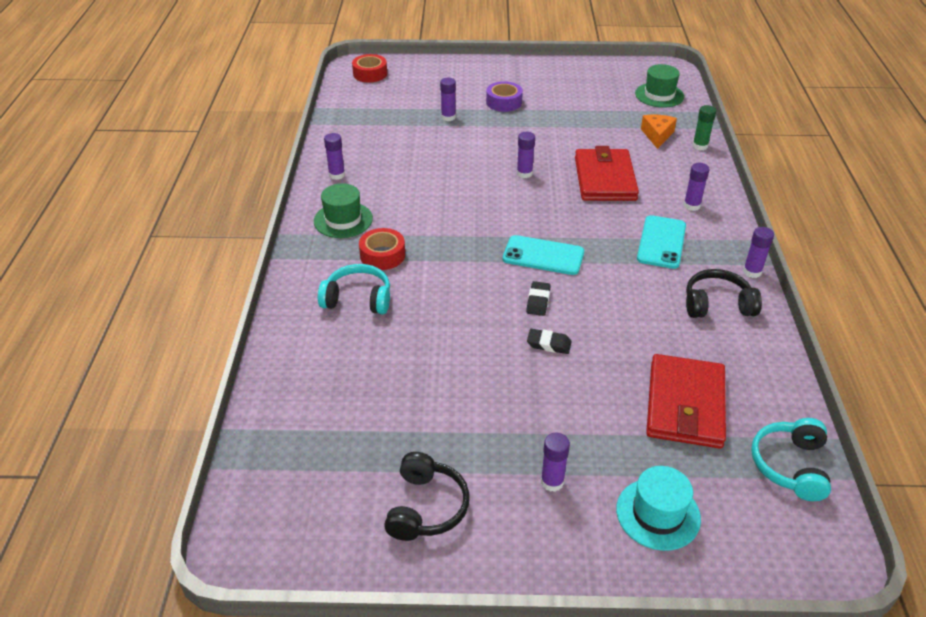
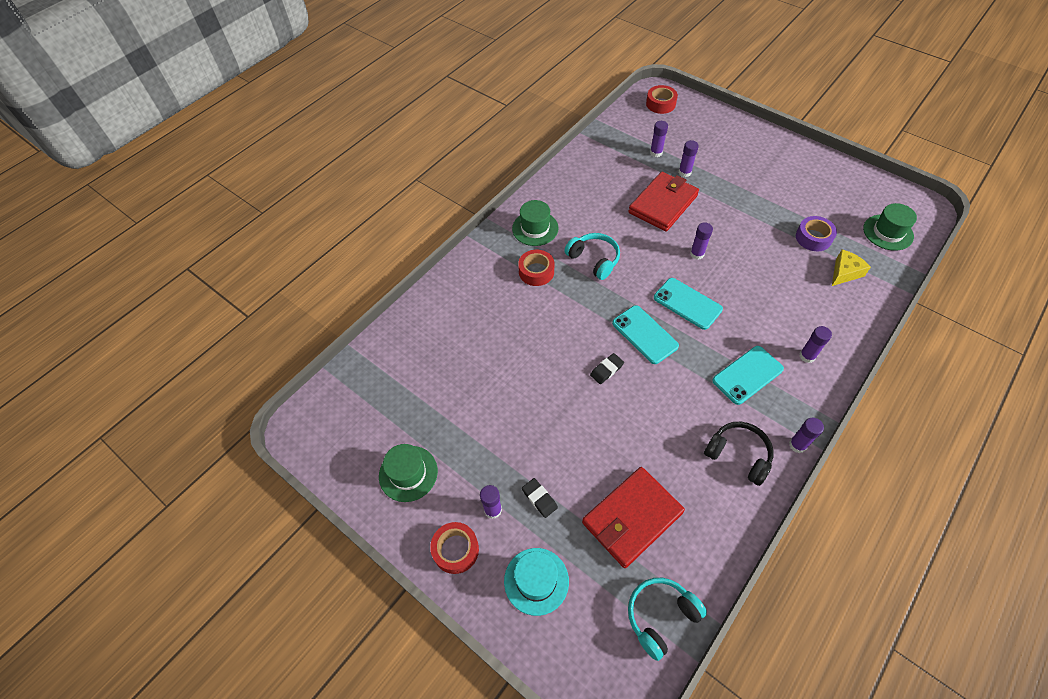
camera: 40 degrees right, 15 degrees up
turquoise headphones [318,264,390,314] -> turquoise headphones moved to [564,233,620,280]
purple glue stick [324,133,345,180] -> purple glue stick moved to [650,121,668,157]
black headphones [384,452,470,541] -> green hat [379,444,438,502]
purple tape [486,81,523,112] -> purple tape moved to [796,216,837,251]
black eraser [527,329,571,354] -> black eraser moved to [522,478,558,518]
red wallet [575,146,639,201] -> red wallet moved to [628,172,699,232]
orange cheese [641,115,677,149] -> yellow cheese [832,250,871,286]
green glue stick [692,105,716,150] -> none
none -> red tape [430,522,479,574]
none -> turquoise phone [654,278,723,330]

